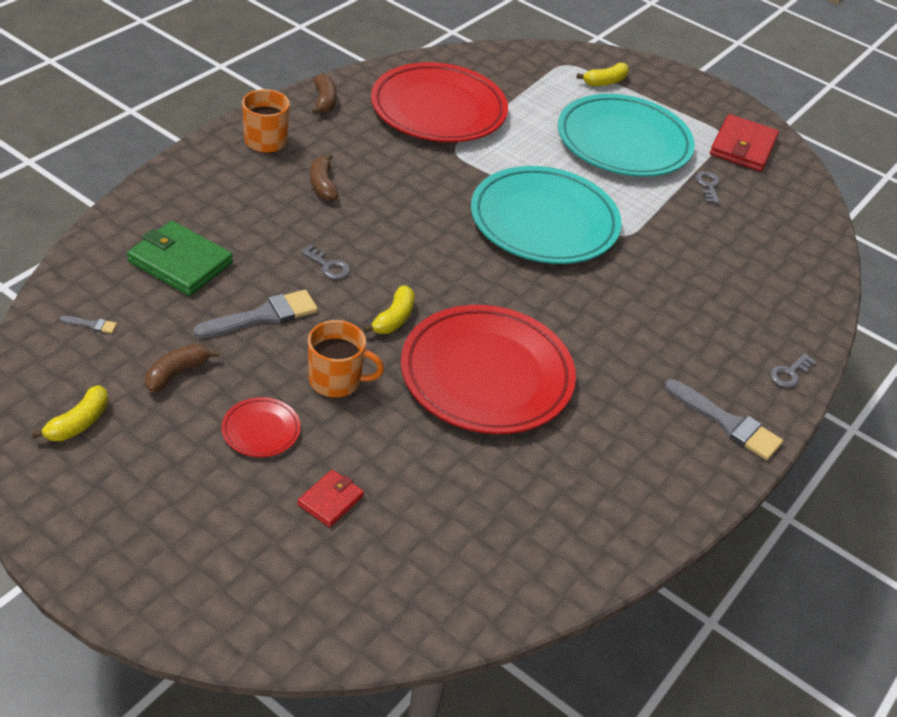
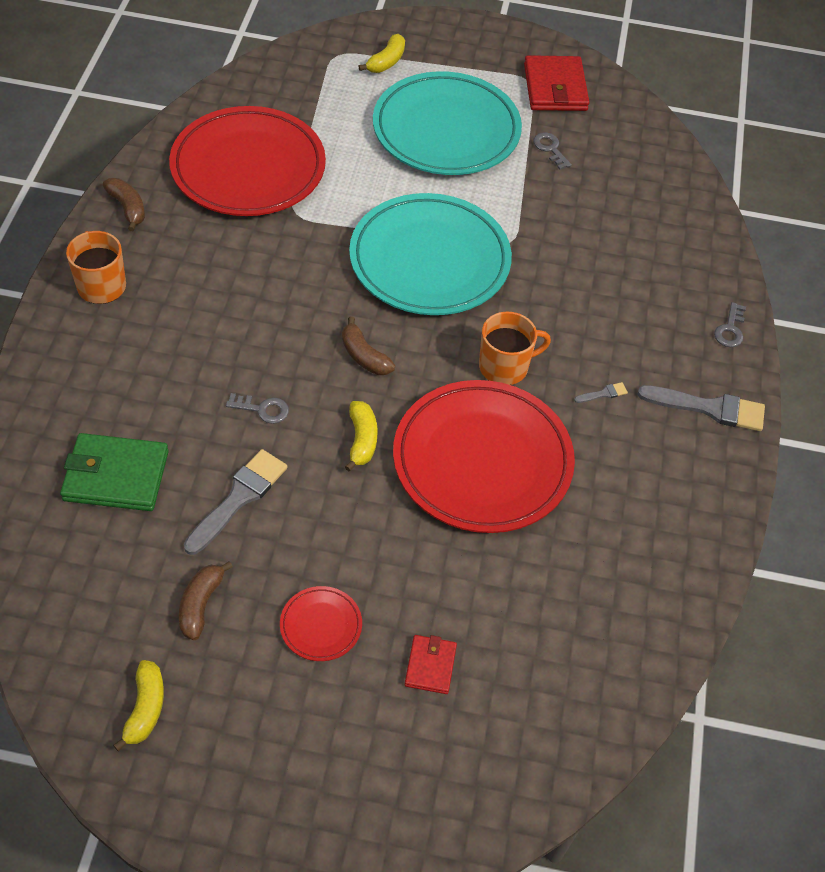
camera: 25 degrees left, 10 degrees up
grey brush [60,316,117,333] -> grey brush moved to [574,382,628,403]
orange mug [308,320,384,398] -> orange mug moved to [479,311,551,385]
brown banana [310,153,338,201] -> brown banana moved to [342,316,395,375]

